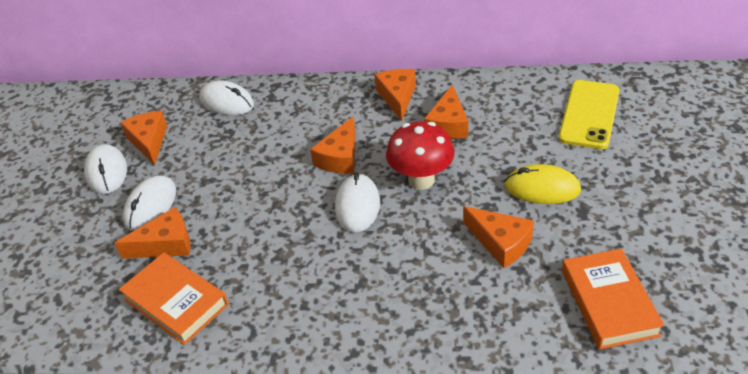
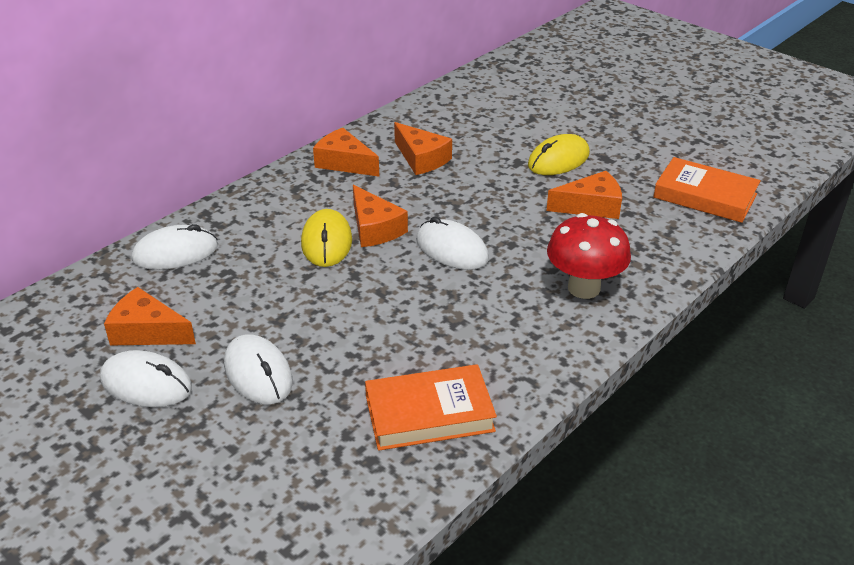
camera: 55 degrees left, 5 degrees down
orange cheese [114,207,190,259] -> none
red mushroom [386,121,455,190] -> red mushroom moved to [547,213,631,299]
yellow phone [559,80,620,149] -> none
none -> yellow mouse [301,209,352,267]

